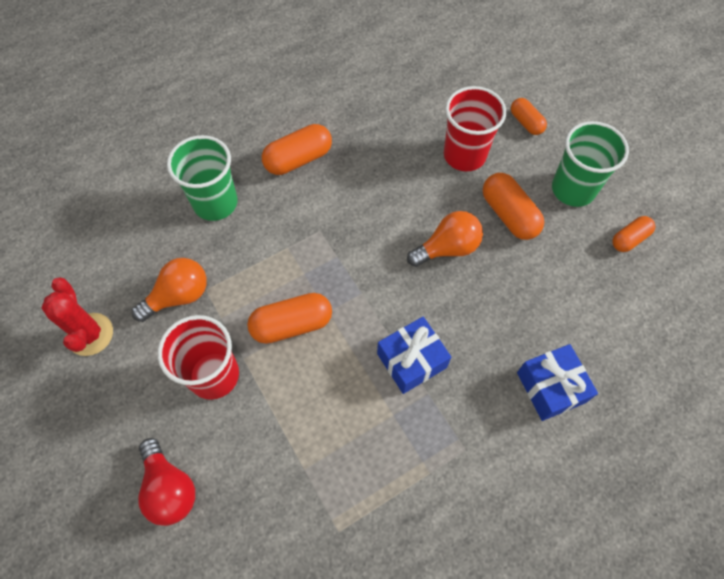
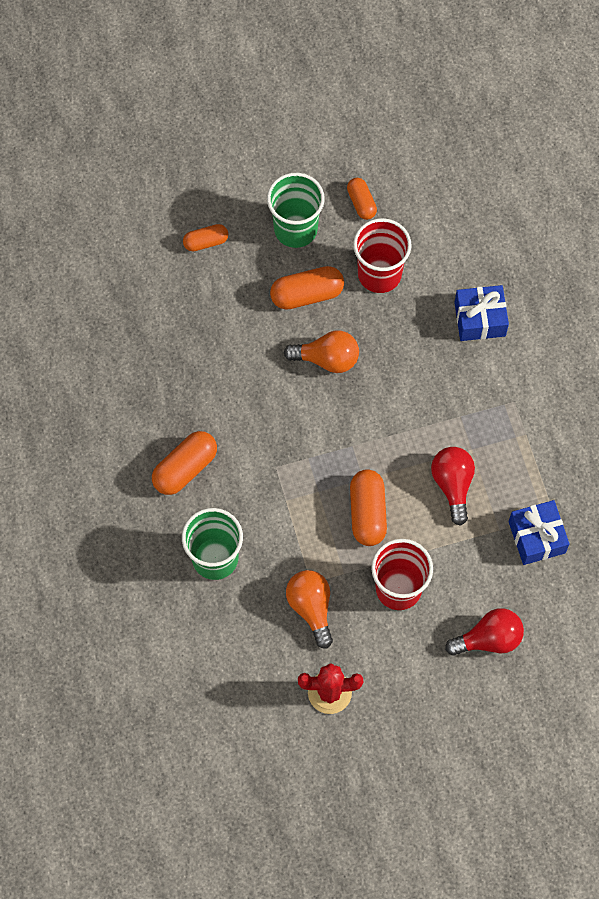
camera: 75 degrees left, 5 degrees up
orange capsule [262,124,332,175] -> orange capsule turned 60 degrees clockwise [152,431,217,495]
blue gift [377,317,451,394] -> blue gift moved to [509,500,570,565]
orange light bulb [407,211,483,267] -> orange light bulb turned 105 degrees clockwise [284,330,359,373]
red cup [444,86,507,171] -> red cup moved to [353,218,411,293]
none -> red light bulb [431,447,475,526]

